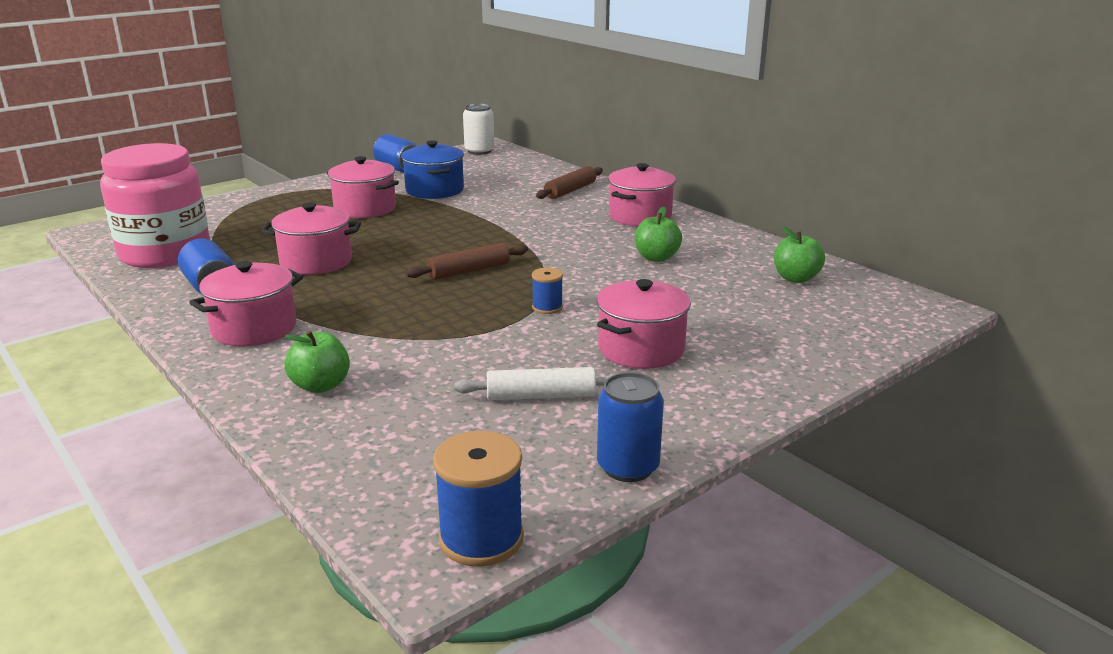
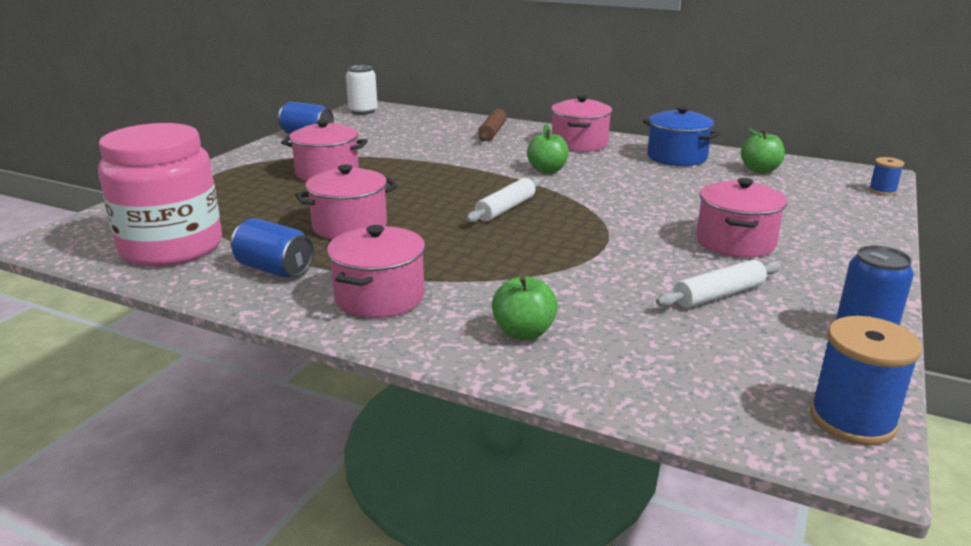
camera: 25 degrees left, 0 degrees up
blue pot [401,140,464,199] -> blue pot moved to [643,106,720,166]
brown rolling pin [406,243,528,280] -> white rolling pin [466,178,541,223]
blue spool [532,268,563,314] -> blue spool moved to [869,157,904,196]
green apple [635,207,682,262] -> green apple moved to [527,125,569,174]

